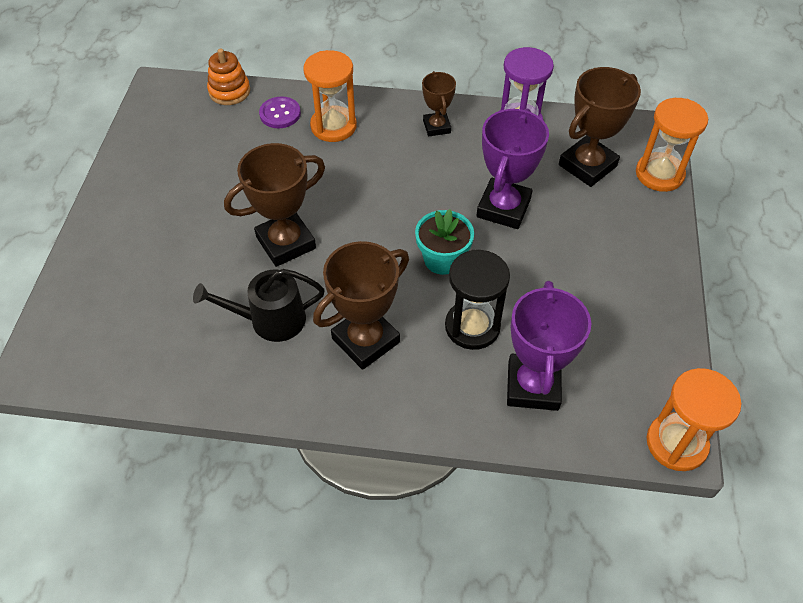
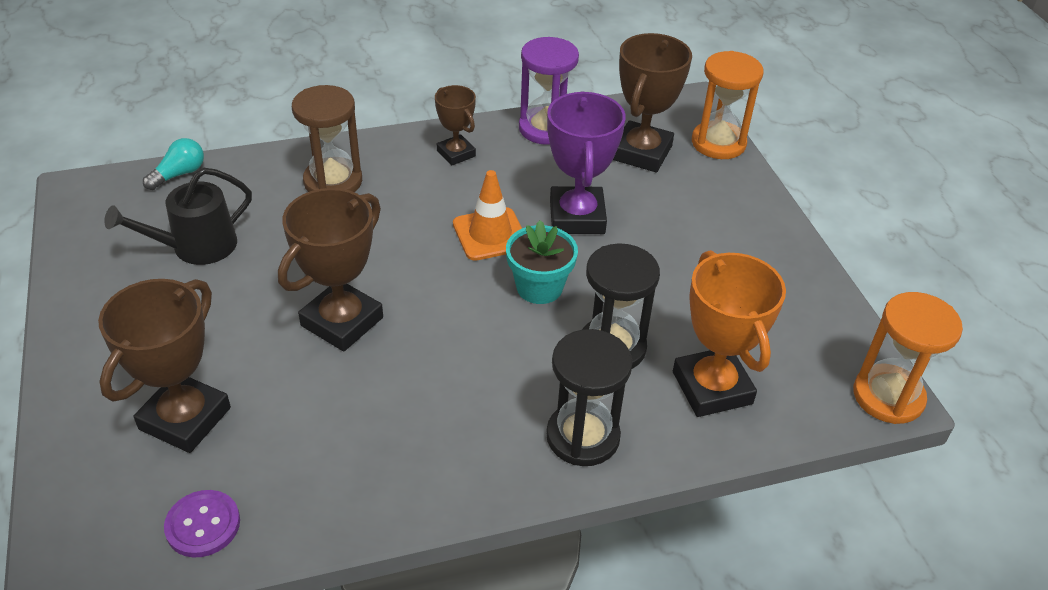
camera: 25 degrees left, 10 degrees down
black watering can [193,269,325,342] -> black watering can moved to [104,168,252,265]
orange stacking toy [207,48,250,105] -> turquoise light bulb [143,138,204,190]
purple button [259,97,301,128] -> purple button moved to [164,490,240,558]
orange hourglass [303,50,357,142] -> brown hourglass [292,85,362,192]
brown trophy [313,241,409,370] -> brown trophy moved to [98,279,231,453]
purple trophy [507,281,591,411] -> orange trophy [673,250,786,417]
none -> orange traffic cone [453,170,522,261]
none -> black hourglass [546,329,633,466]

